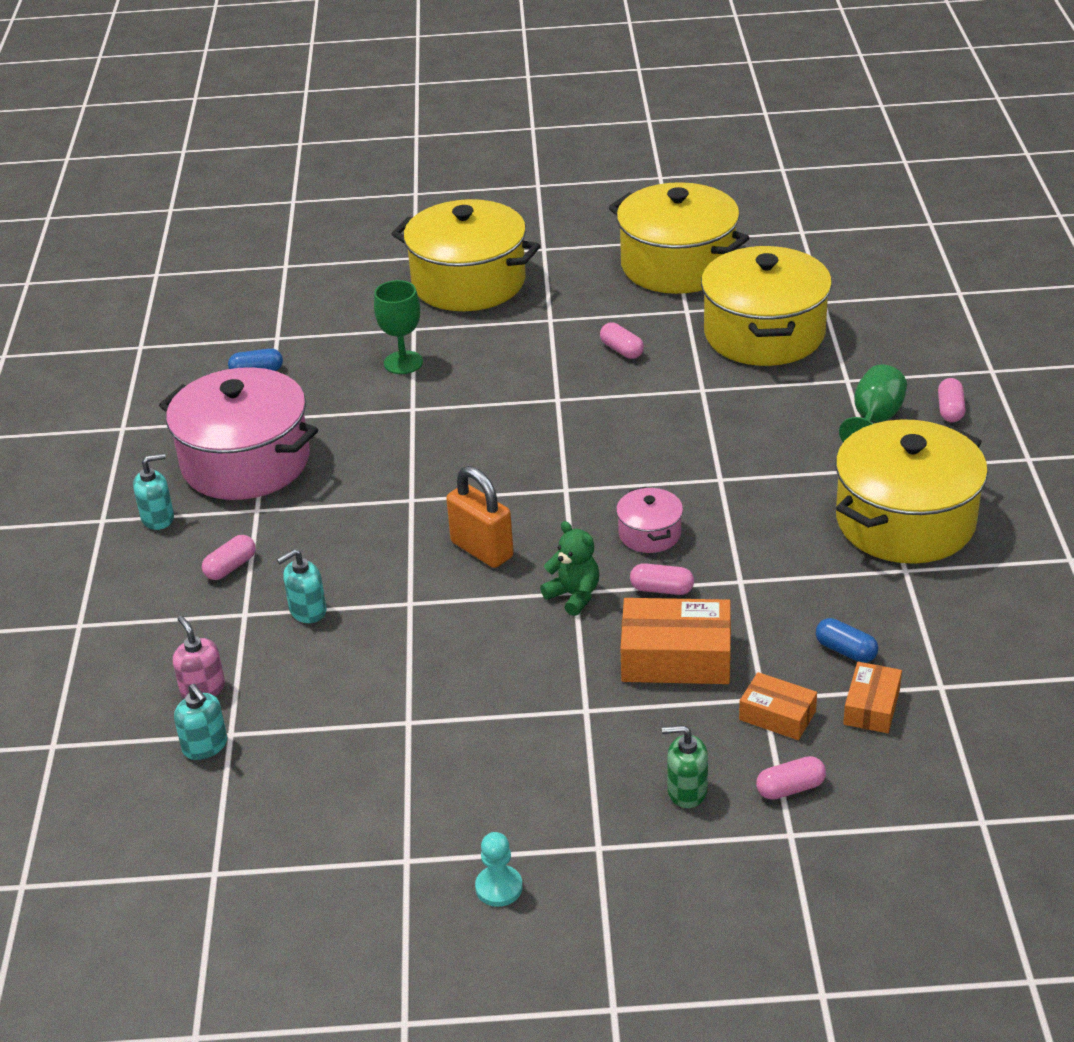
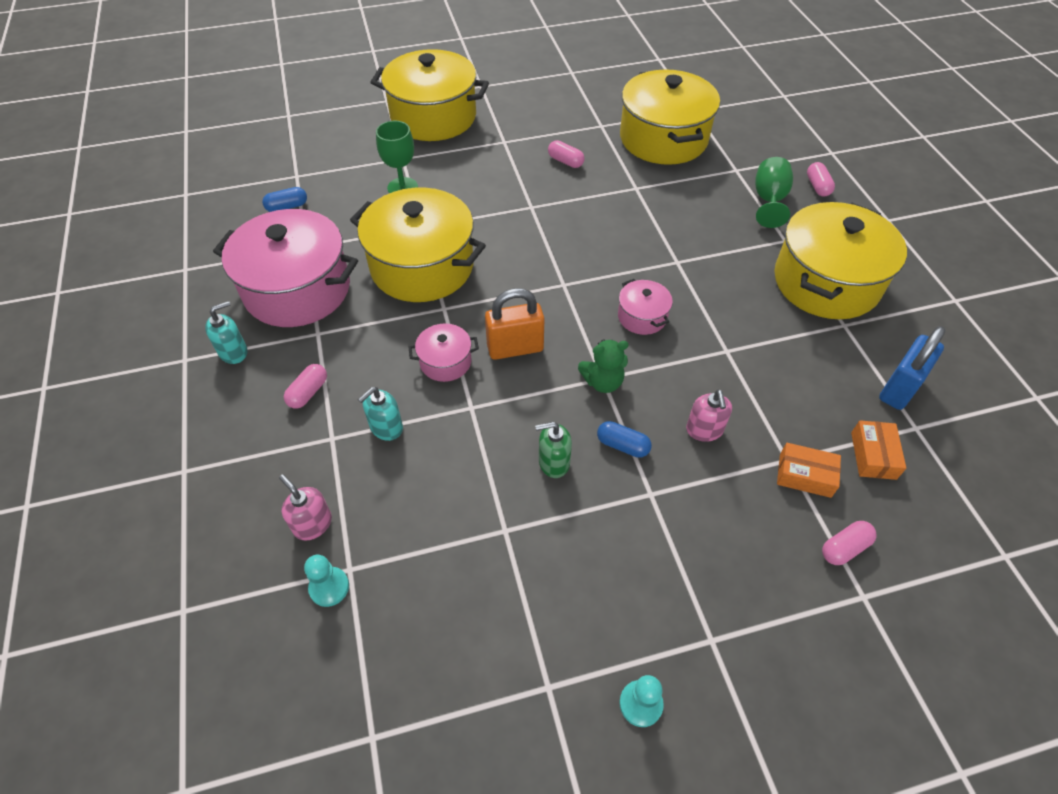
camera: 15 degrees left, 15 degrees up
turquoise soap dispenser [174,684,227,760] -> turquoise pawn [304,555,349,607]
orange padlock [446,466,514,568] -> orange padlock turned 45 degrees counterclockwise [485,288,544,360]
green teddy bear [540,521,599,616] -> green teddy bear turned 135 degrees clockwise [578,339,629,393]
yellow pot [609,182,749,294] -> yellow pot moved to [350,188,486,302]
orange box [620,598,731,684] -> pink soap dispenser [686,390,732,442]
pink capsule [630,563,694,595] -> none
green soap dispenser [662,725,708,808] -> green soap dispenser moved to [535,422,572,478]
blue capsule [816,618,878,663] -> blue capsule moved to [597,421,652,458]
none -> pink pot [408,323,479,382]
none -> blue padlock [879,326,946,410]

